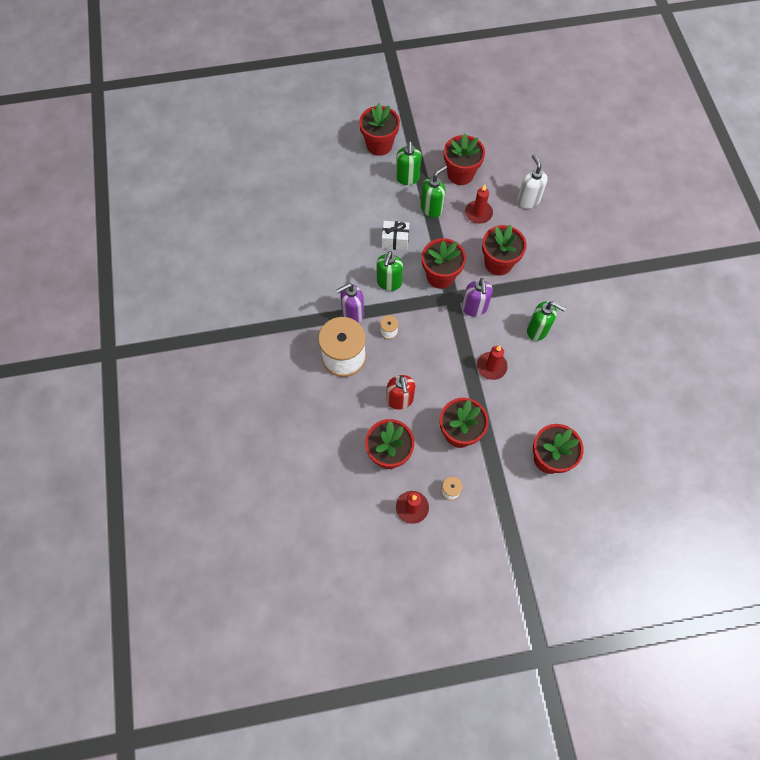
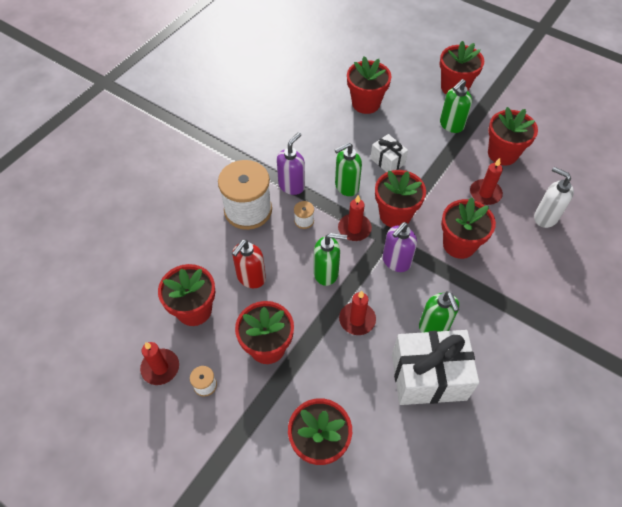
camera: 45 degrees right, 10 degrees down
purple soap dispenser [336,283,364,323] -> purple soap dispenser turned 105 degrees clockwise [277,132,305,195]
green soap dispenser [421,165,447,218] -> green soap dispenser moved to [314,233,347,286]
white soap dispenser [517,154,548,209] -> white soap dispenser turned 75 degrees counterclockwise [534,167,574,228]
none -> red candle [338,195,372,241]
none -> red flower pot [347,56,391,114]
none -> white gift [392,330,479,405]

